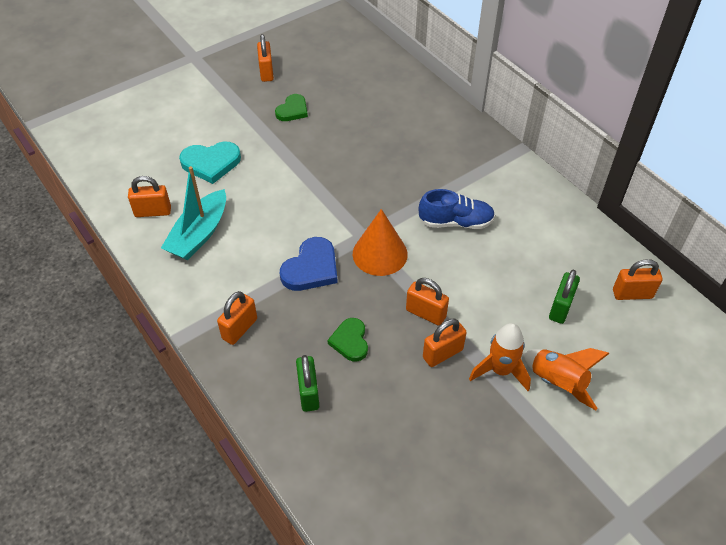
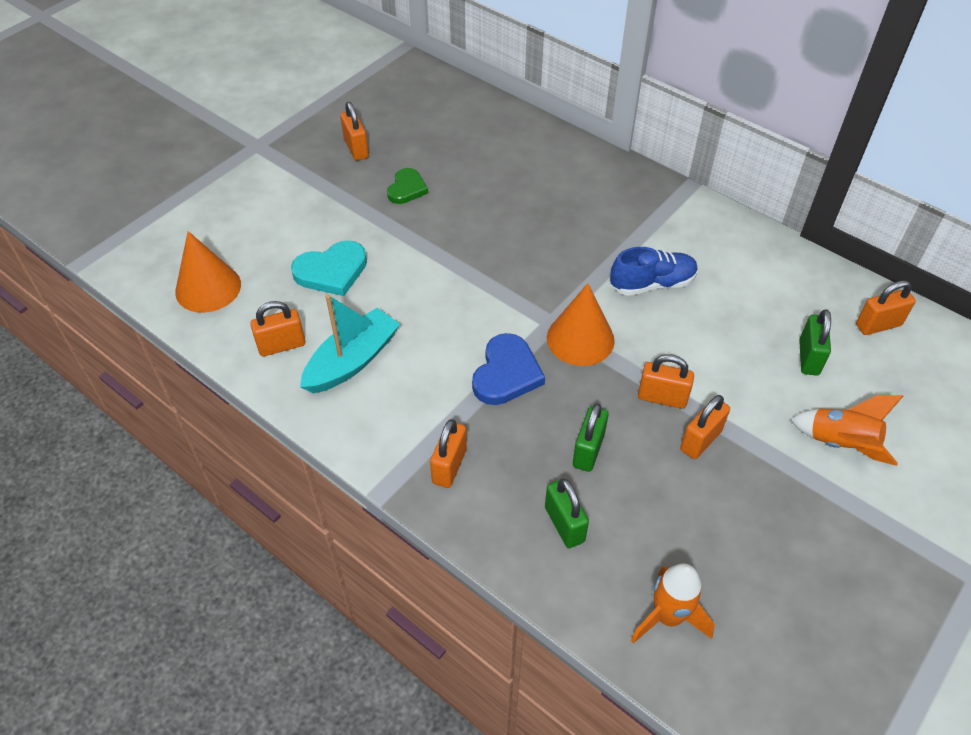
camera: 15 degrees left, 0 degrees up
turquoise boat [161,166,226,260] -> turquoise boat turned 150 degrees counterclockwise [300,294,400,393]
green heart [328,318,368,362] -> green padlock [573,403,608,472]
orange rocket [469,323,531,391] -> orange rocket moved to [631,564,715,643]
none -> orange cone [175,231,241,313]

